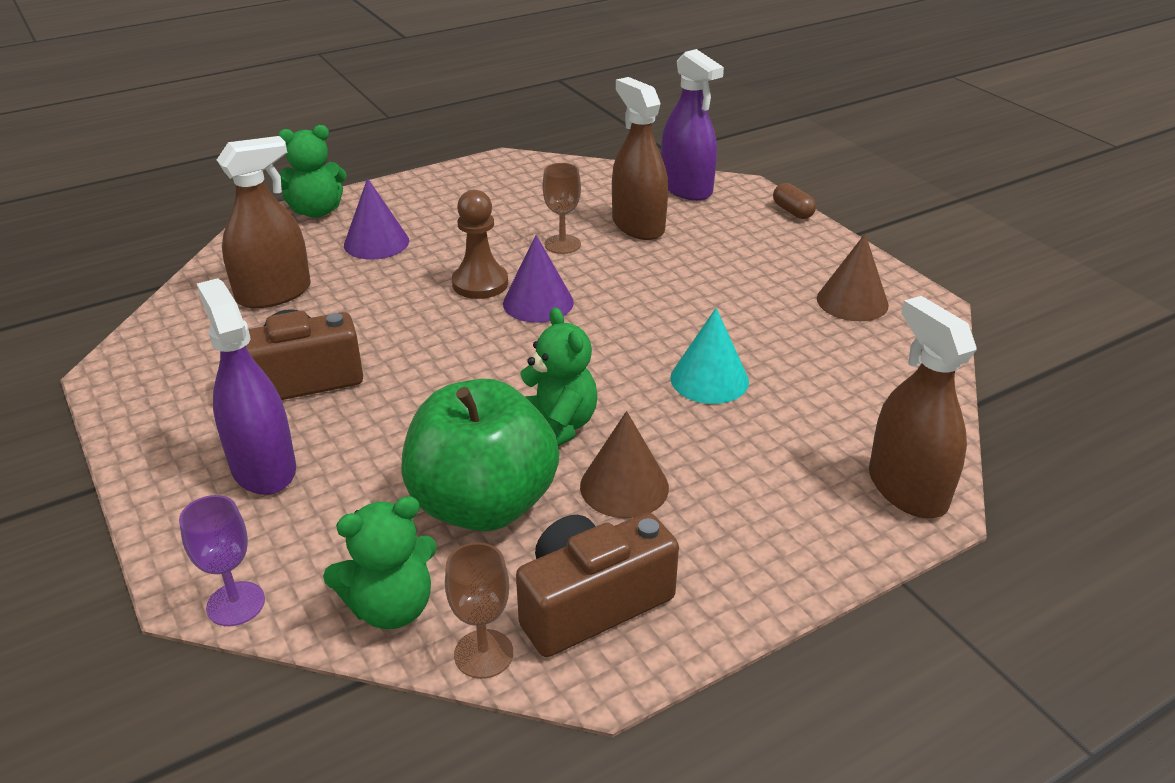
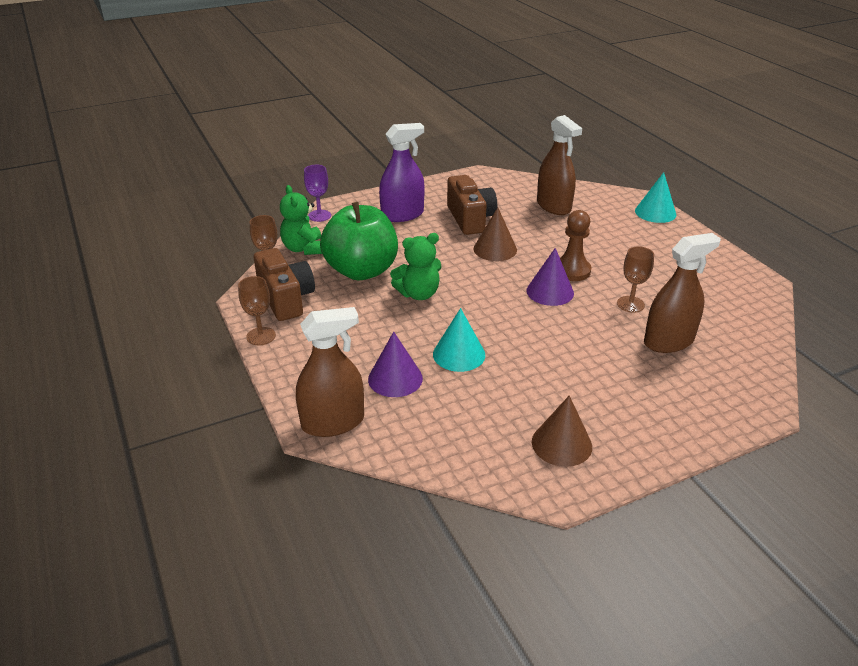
camera: 95 degrees right, 0 degrees up
green teddy bear [278,125,347,218] -> turquoise cone [635,172,676,223]
purple cone [344,178,409,260] -> purple cone moved to [368,332,423,397]
brown cone [580,411,669,518] -> brown cone moved to [473,207,517,261]
purple spray bottle [661,49,724,201] -> none
brown capsule [773,183,816,219] -> none
none -> brown goblet [238,276,276,345]

